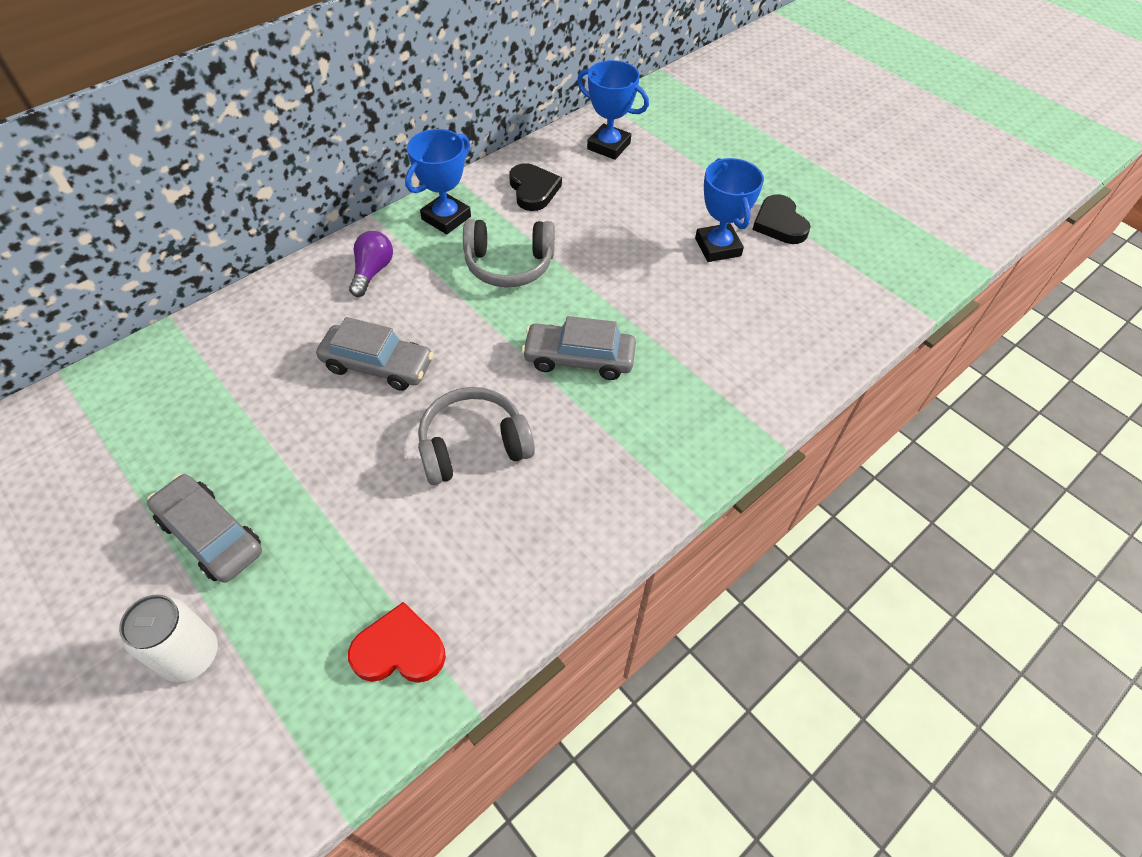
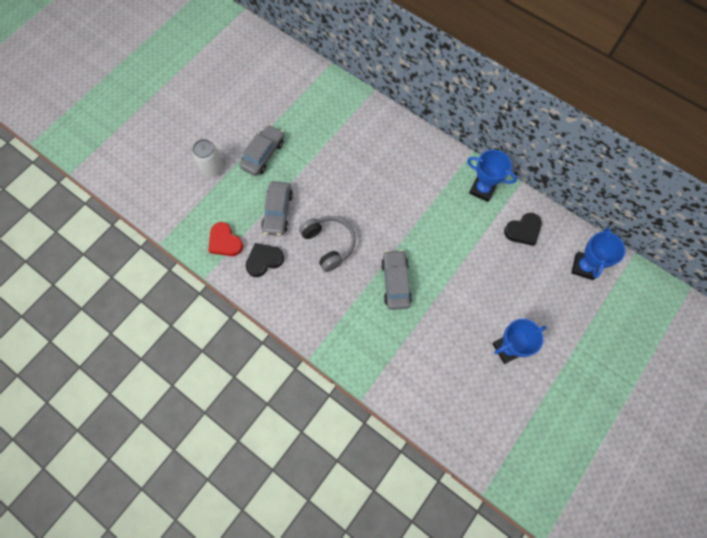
camera: 80 degrees right, 15 degrees up
grey car [316,317,433,391] -> grey car moved to [261,181,293,236]
red heart [348,602,446,683] -> red heart turned 150 degrees clockwise [208,222,243,256]
purple light bulb [349,231,393,297] -> none
grey headphones [463,219,555,288] -> none
black heart [752,194,811,244] -> black heart moved to [246,243,284,277]

